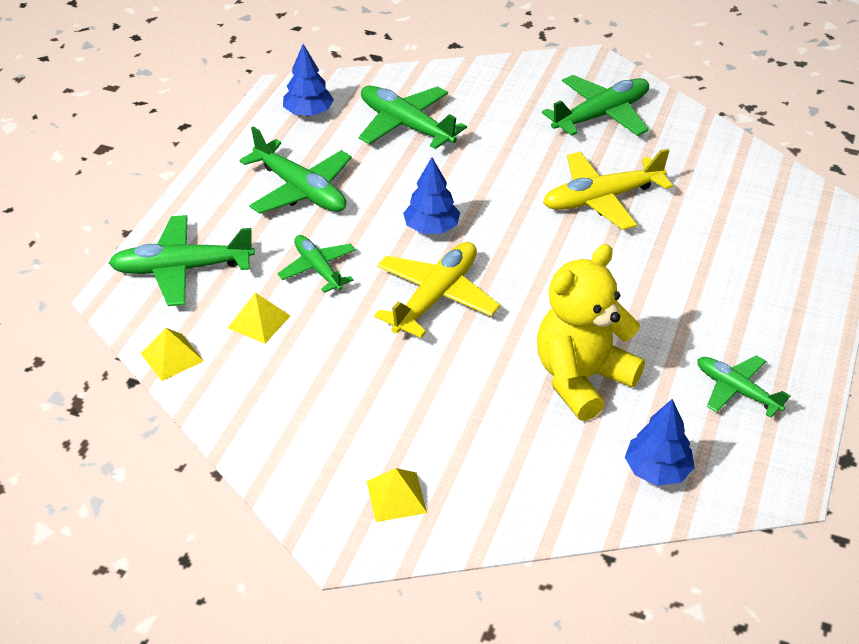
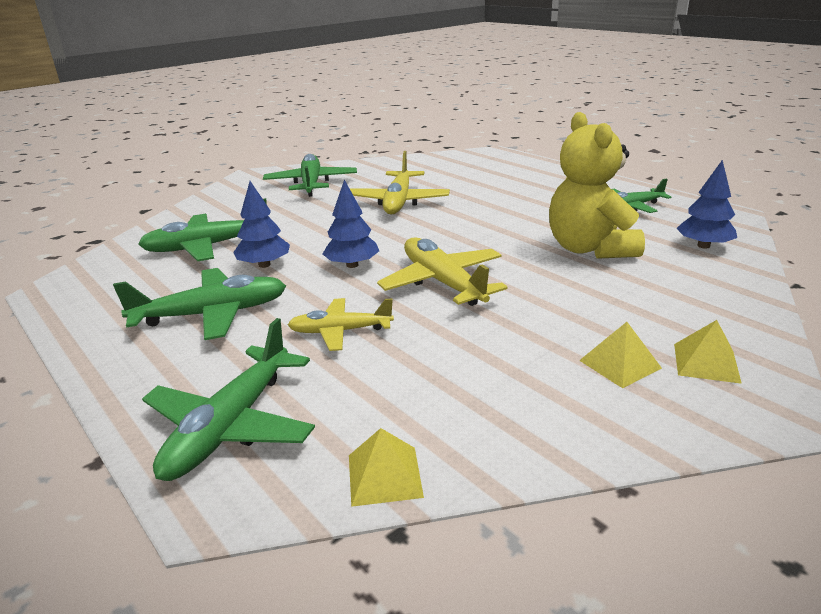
camera: 60 degrees left, 15 degrees down
yellow pyramid [228,293,291,344] -> yellow pyramid moved to [579,322,662,388]
green plane [278,235,356,293] -> yellow plane [288,298,394,351]
blue tree [283,44,334,116] -> blue tree moved to [233,181,290,268]

